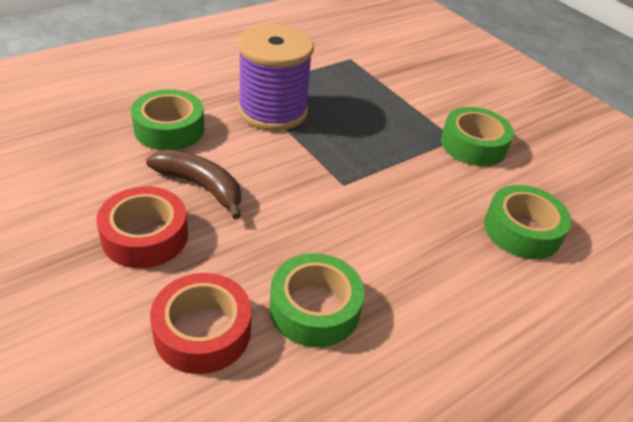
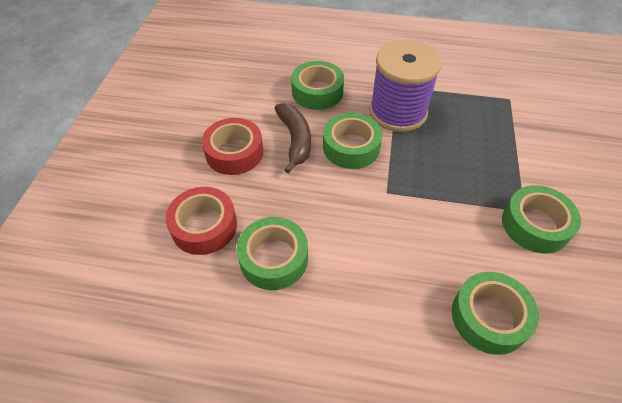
camera: 50 degrees right, 10 degrees up
none -> green tape [323,113,382,169]

